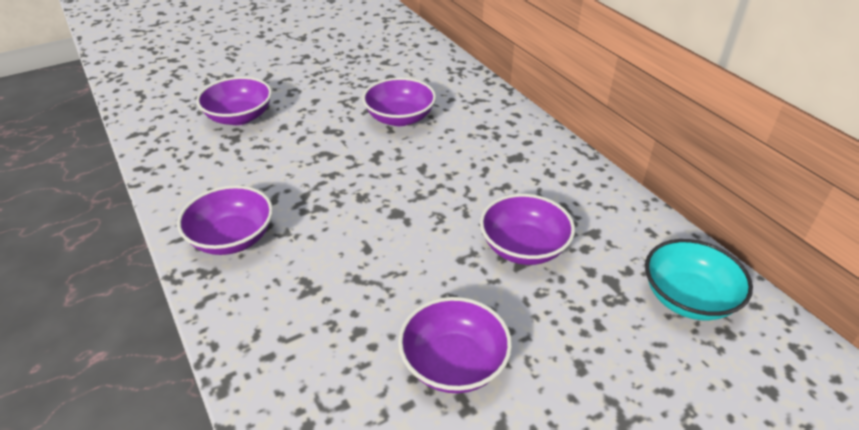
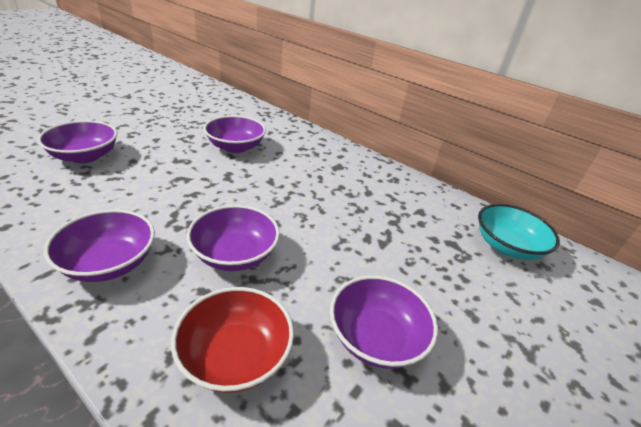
camera: 25 degrees left, 5 degrees down
purple bowl [480,194,575,265] -> purple bowl moved to [187,205,280,271]
none -> red bowl [171,287,294,393]

